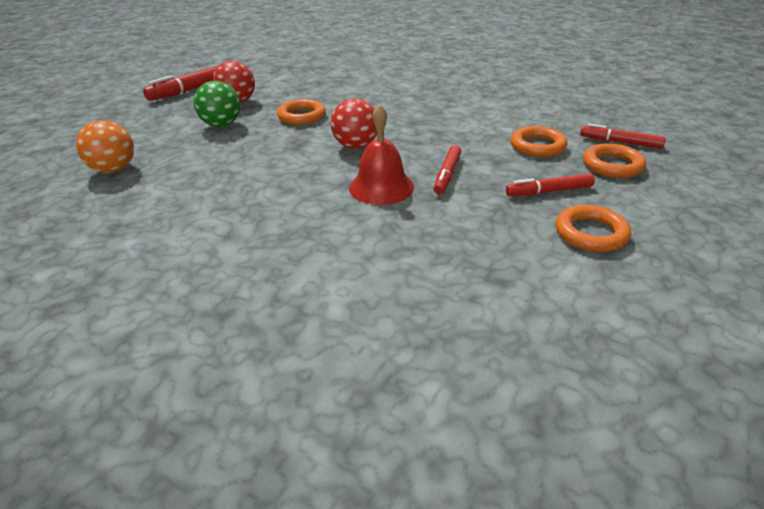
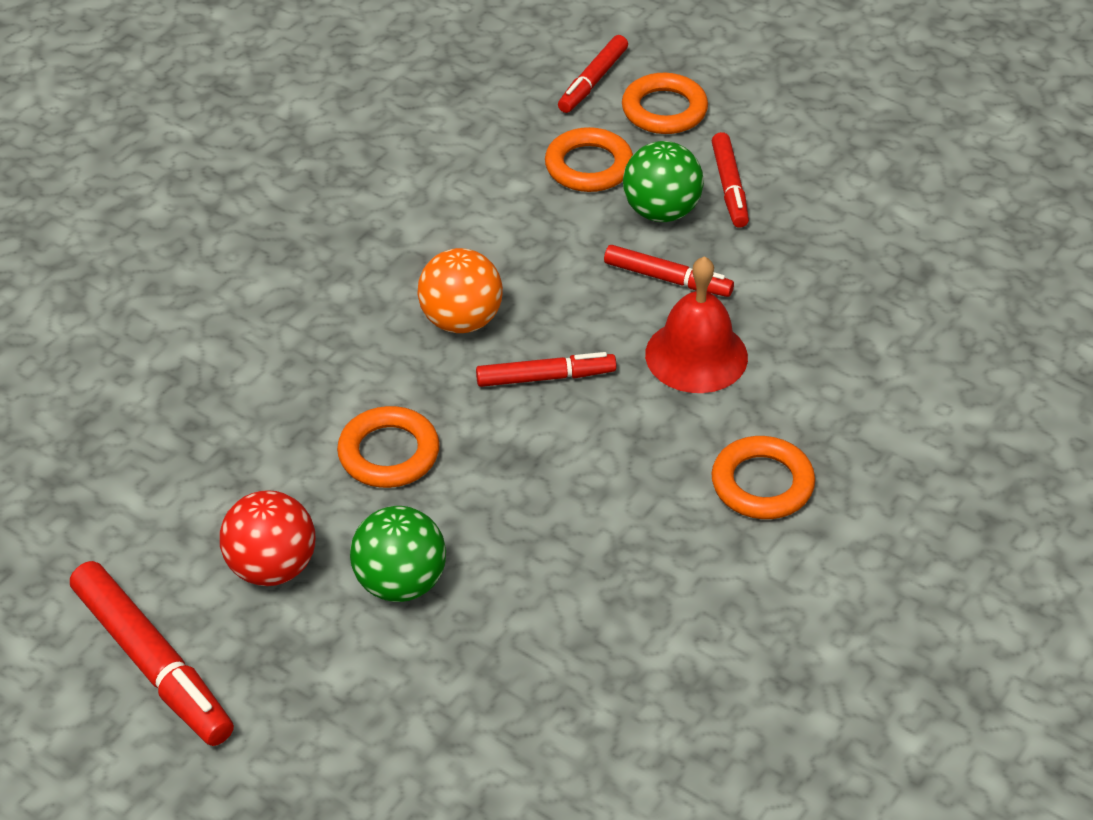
camera: 85 degrees left, 10 degrees up
orange ball [76,120,134,173] -> orange ball moved to [417,248,503,333]
red ball [331,99,377,149] -> red marker [476,352,617,387]
orange ring [556,205,631,252] -> orange ring moved to [711,436,815,519]
none -> green ball [623,141,704,222]

